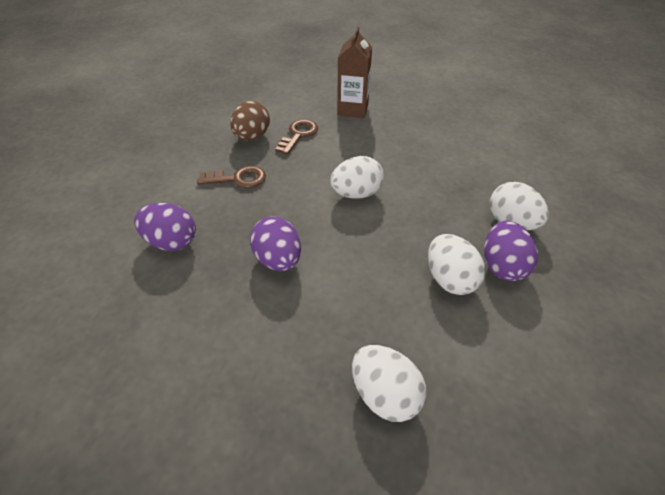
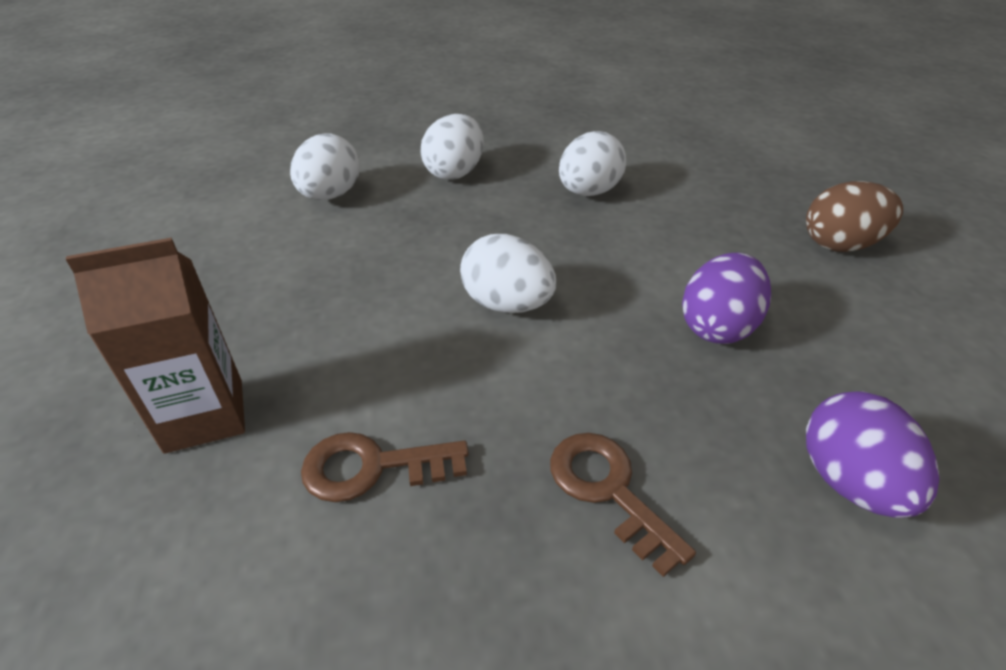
camera: 120 degrees left, 5 degrees down
brown egg [230,101,270,141] -> brown egg moved to [806,181,903,252]
white egg [352,345,426,422] -> white egg moved to [290,134,360,200]
purple egg [484,221,538,281] -> none

